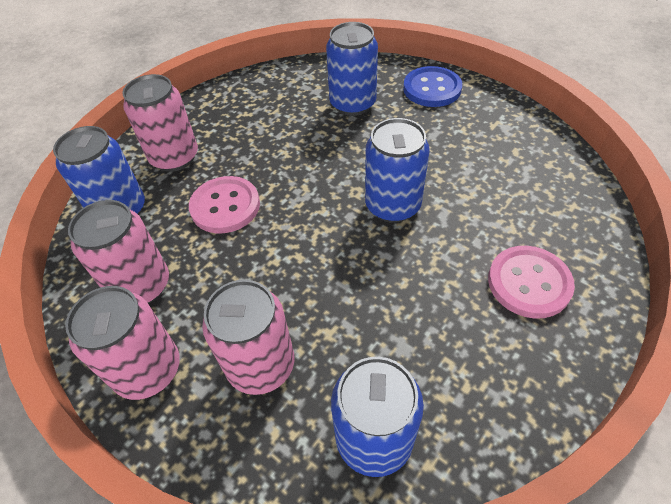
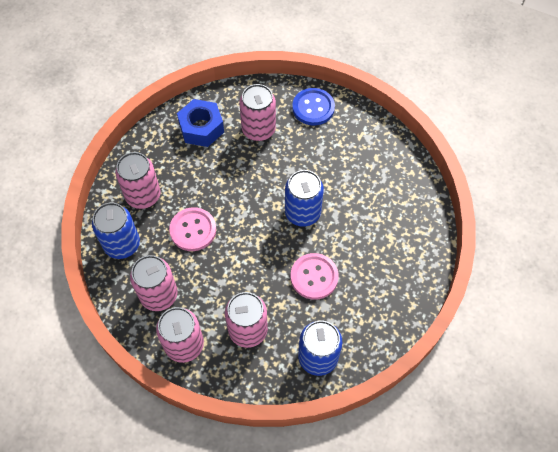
camera: 15 degrees left, 10 degrees up
blue can [326,22,378,116] -> pink can [239,84,276,141]
pink button [488,246,575,319] -> pink button moved to [291,253,339,300]
none -> blue nut [177,99,224,147]

